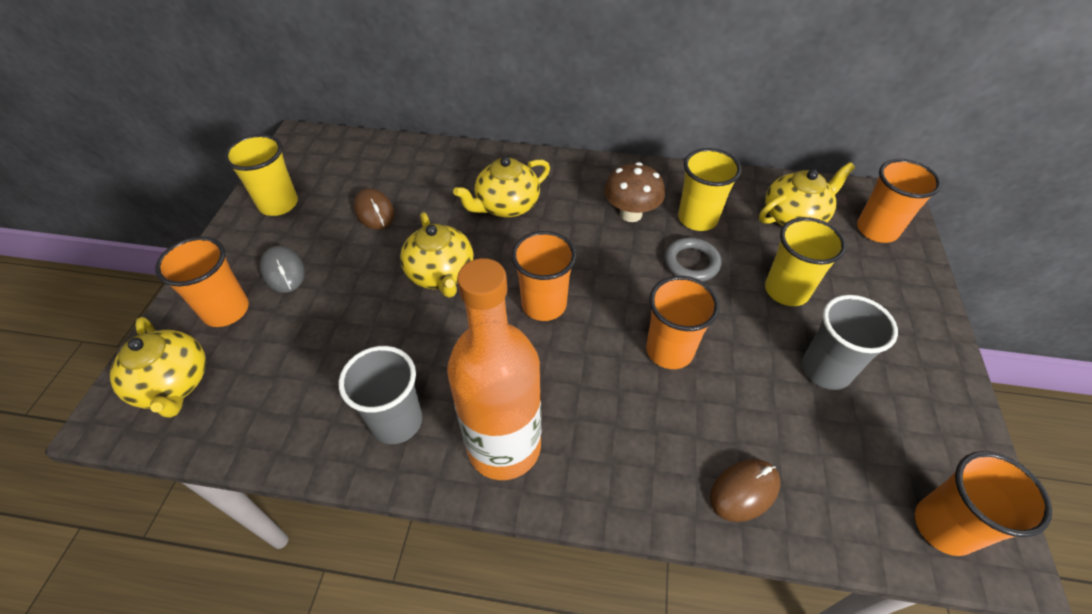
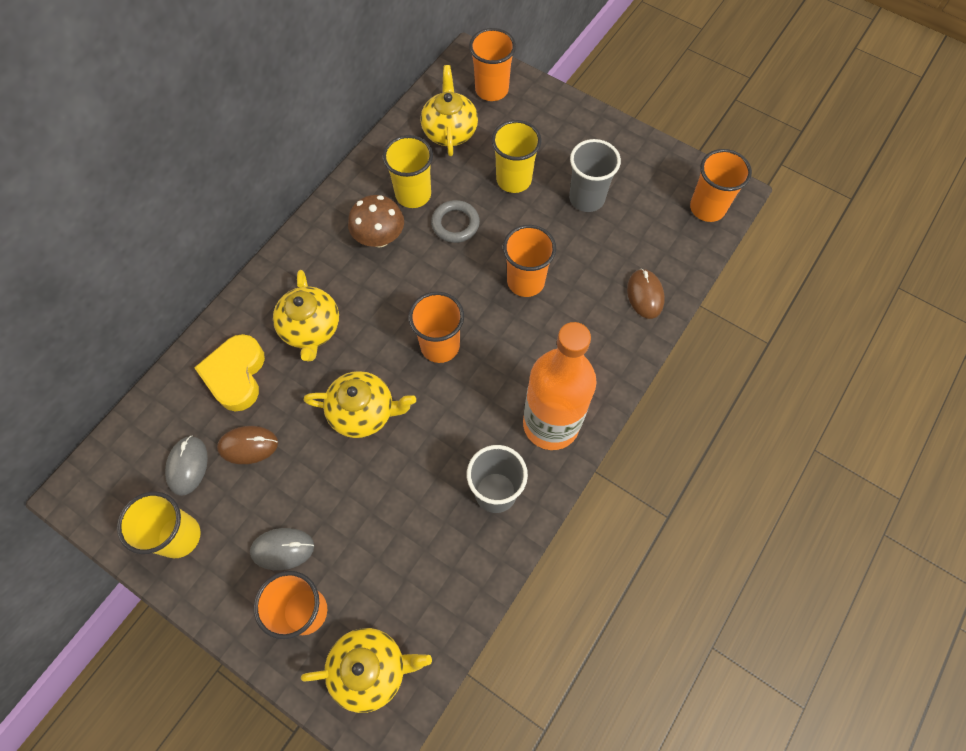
camera: 65 degrees left, 15 degrees up
none -> grey mouse [165,436,208,496]
none -> yellow heart [194,334,265,412]

